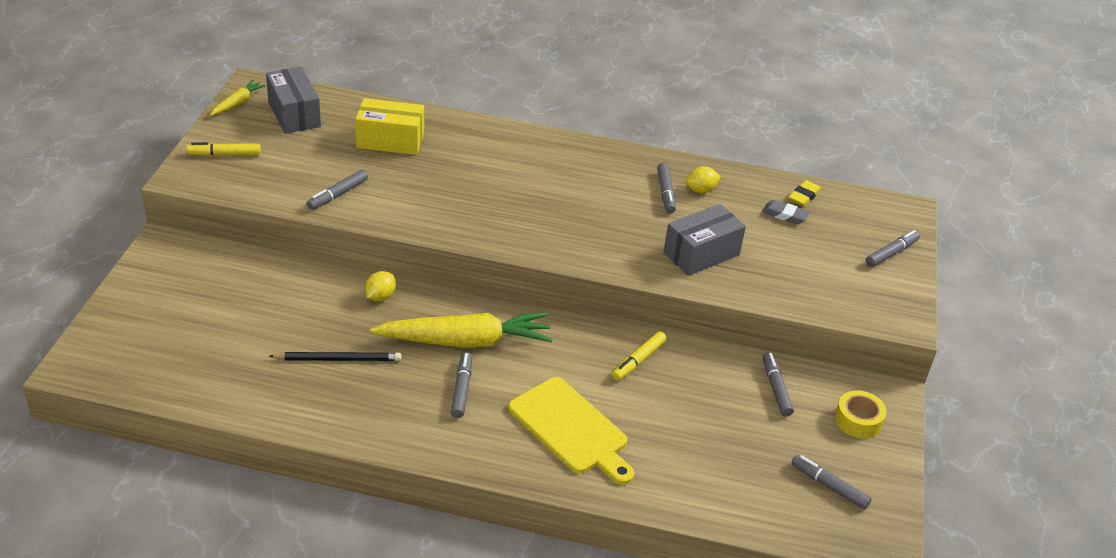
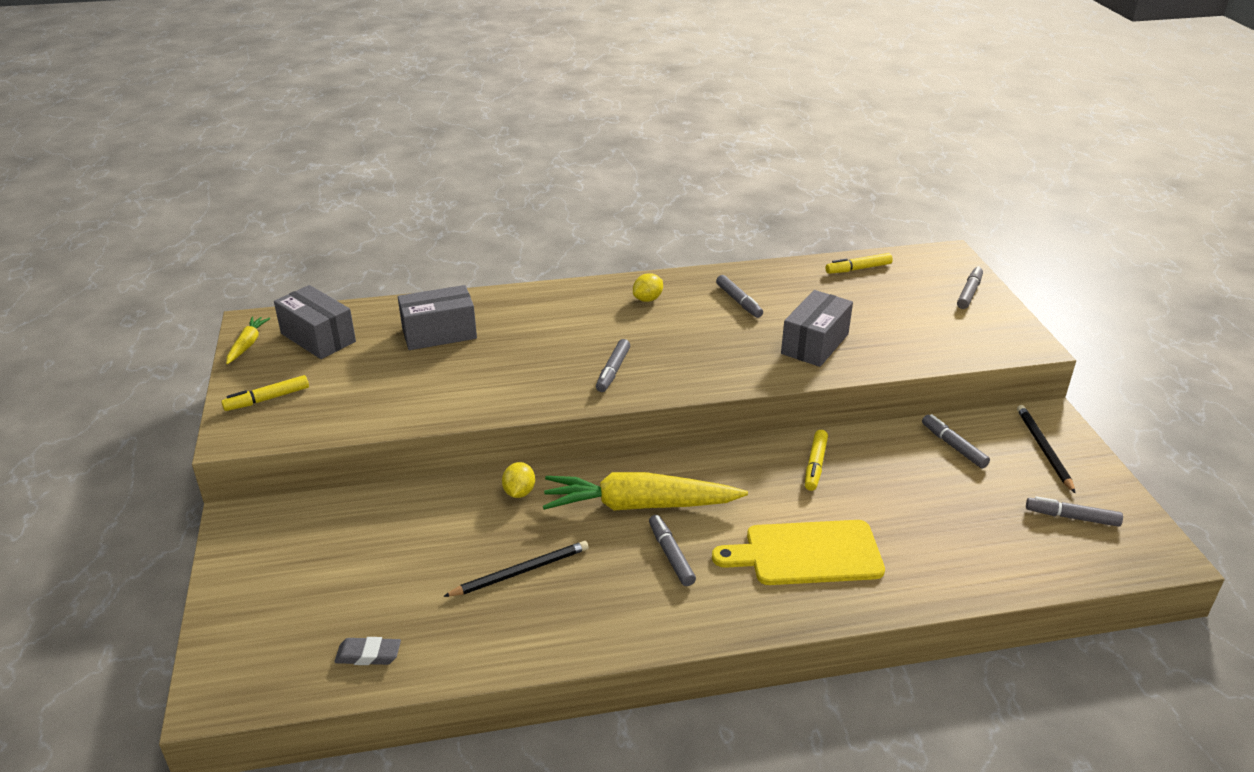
camera: 20 degrees left, 5 degrees down
grey marker [307,170,368,210] -> grey marker moved to [596,339,630,392]
yellow box [355,98,424,155] -> grey box [398,285,477,350]
yellow carrot [370,312,553,347] -> yellow carrot turned 150 degrees counterclockwise [543,472,748,511]
yellow cutting board [508,377,634,485] -> yellow cutting board turned 150 degrees clockwise [712,520,885,585]
yellow lemon [686,166,721,193] -> yellow lemon moved to [633,273,663,302]
grey eraser [762,200,810,224] -> grey eraser moved to [334,637,401,665]
yellow eraser [788,180,821,206] -> yellow marker [826,253,893,274]
yellow tape [835,390,887,438] -> black pencil [1017,405,1075,493]

